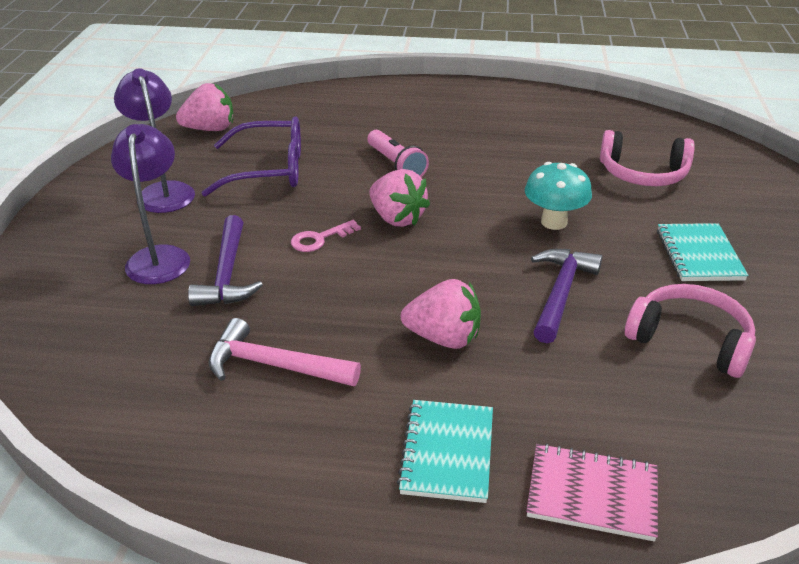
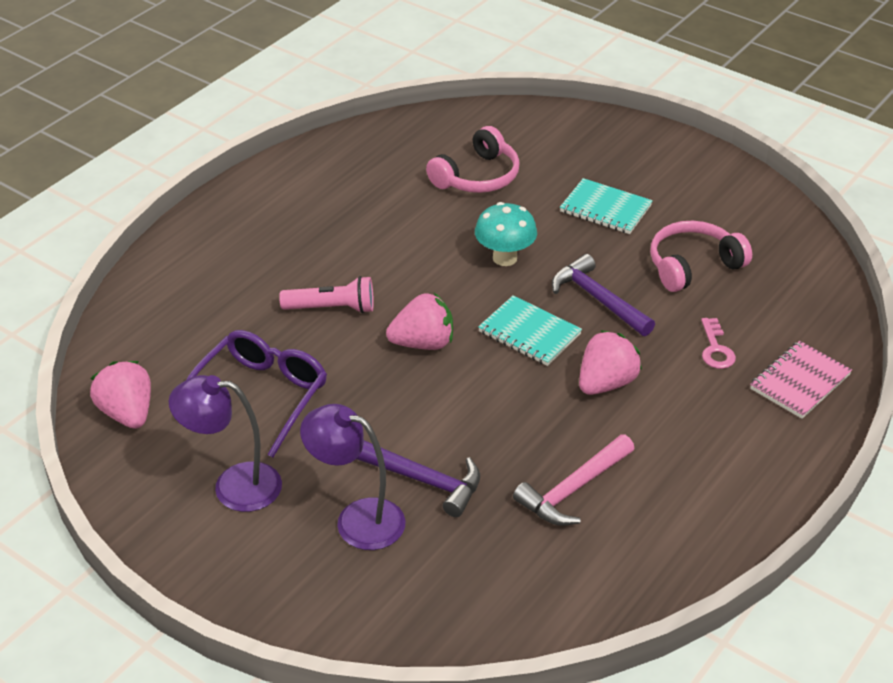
camera: 60 degrees left, 5 degrees up
pink strawberry [176,83,233,131] -> pink strawberry turned 45 degrees counterclockwise [90,361,151,429]
pink key [291,220,361,252] -> pink key moved to [701,318,736,369]
turquoise notebook [397,400,493,503] -> turquoise notebook moved to [478,295,582,366]

